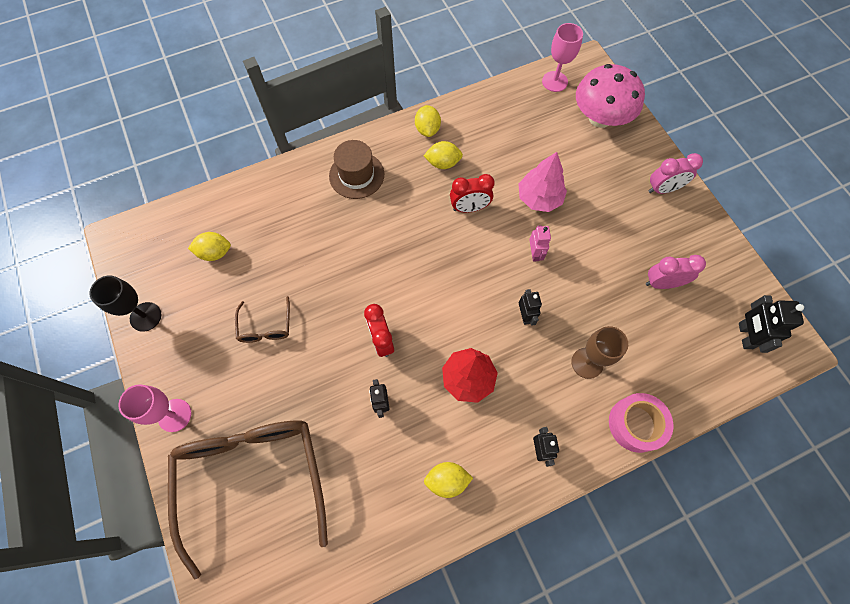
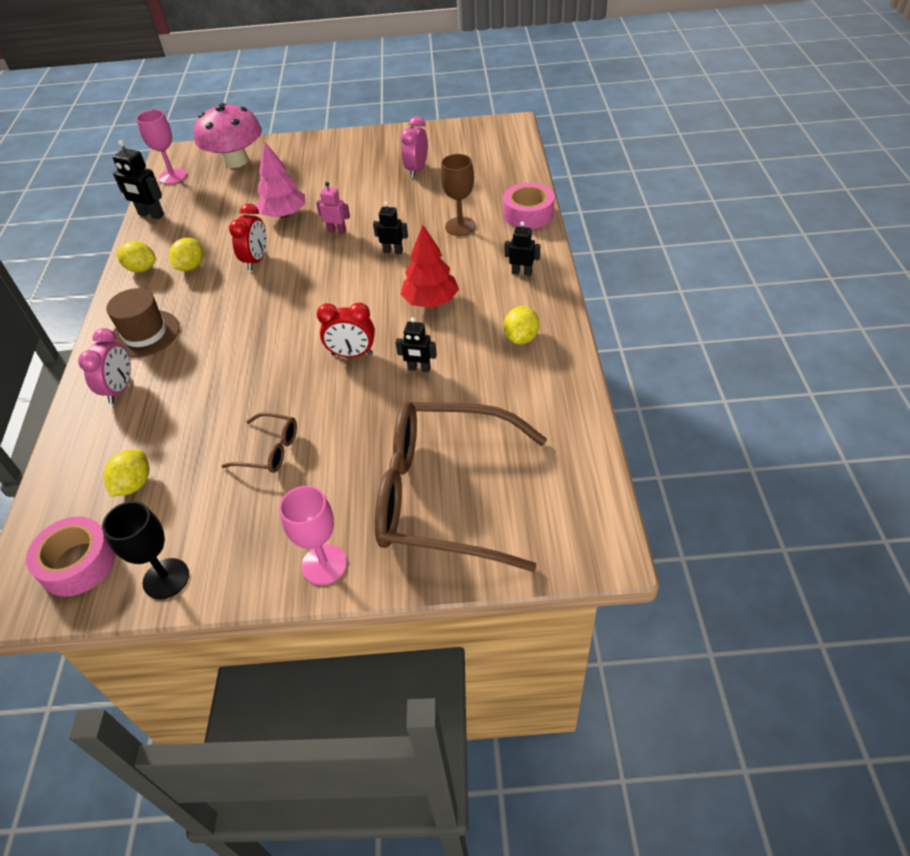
camera: 65 degrees left, 20 degrees down
pink clock [648,153,703,194] -> pink clock moved to [78,328,131,404]
black robot [739,295,804,353] -> black robot moved to [113,140,164,219]
none -> pink tape [26,516,116,597]

